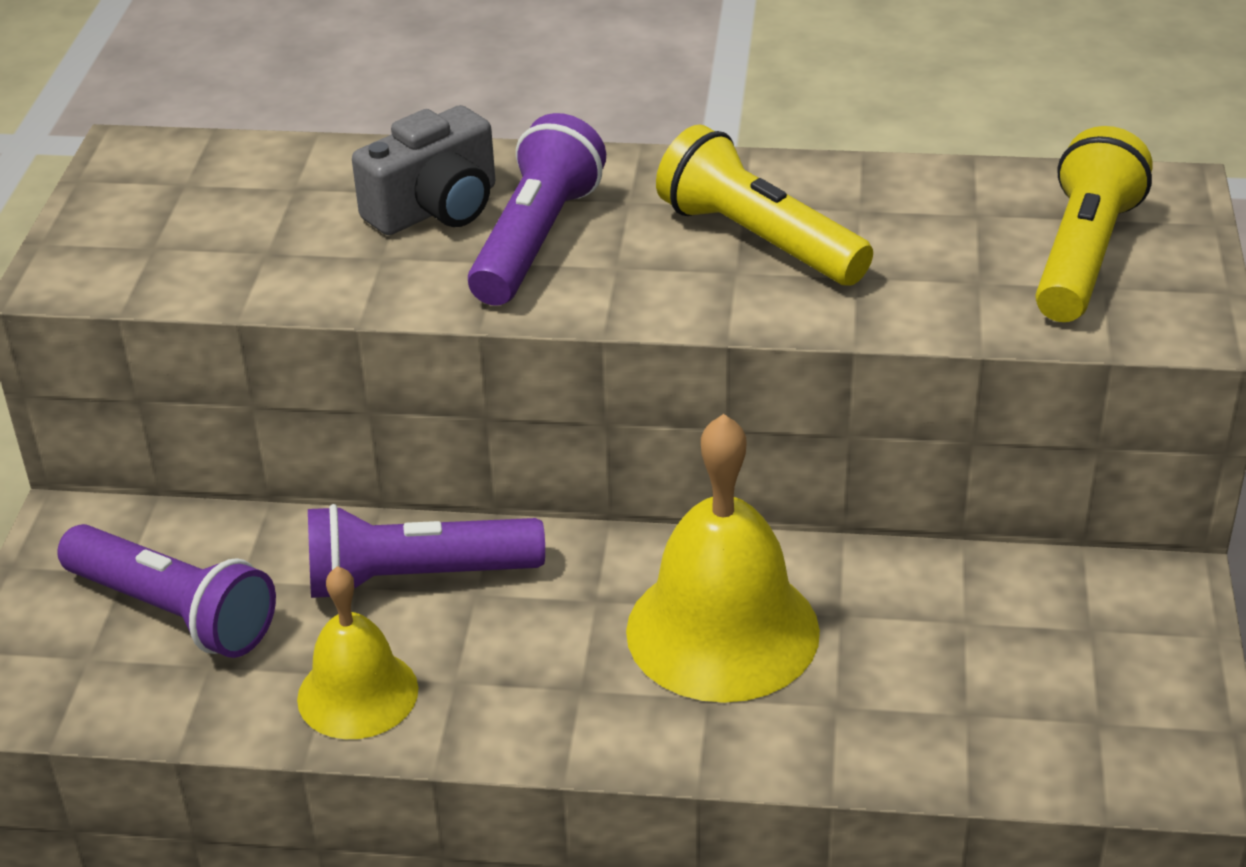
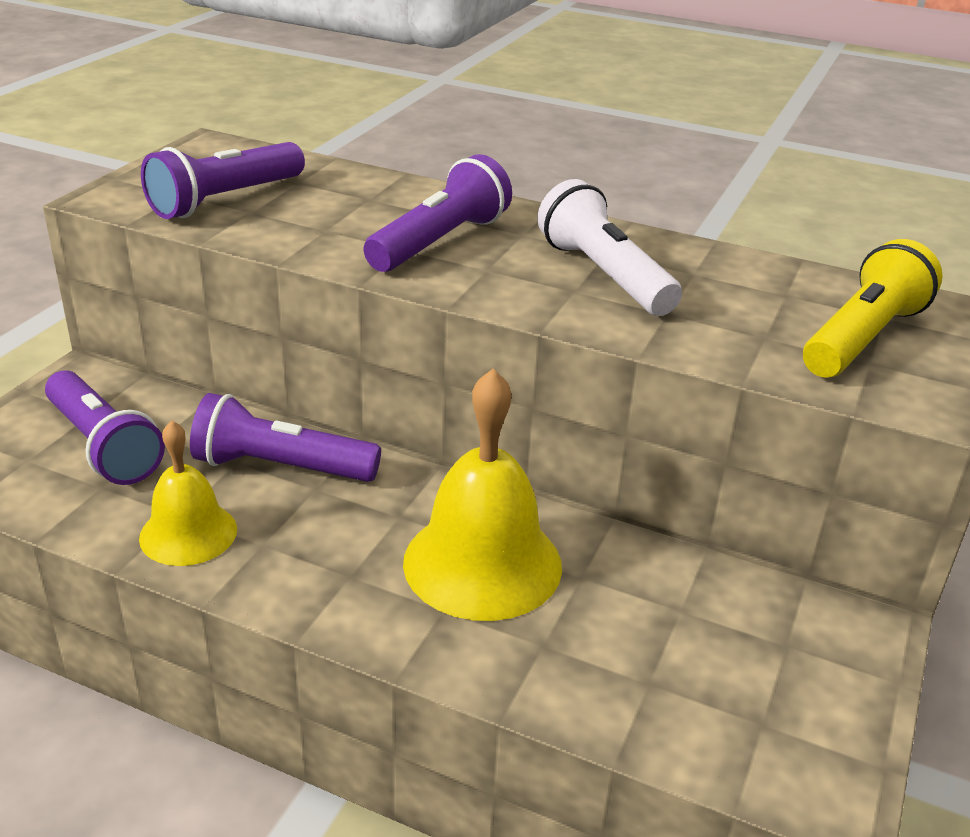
camera: 15 degrees right, 5 degrees down
grey camera [352,105,495,235] -> none
yellow flashlight [656,124,873,285] -> white flashlight [537,179,682,316]
none -> purple flashlight [141,142,305,219]

